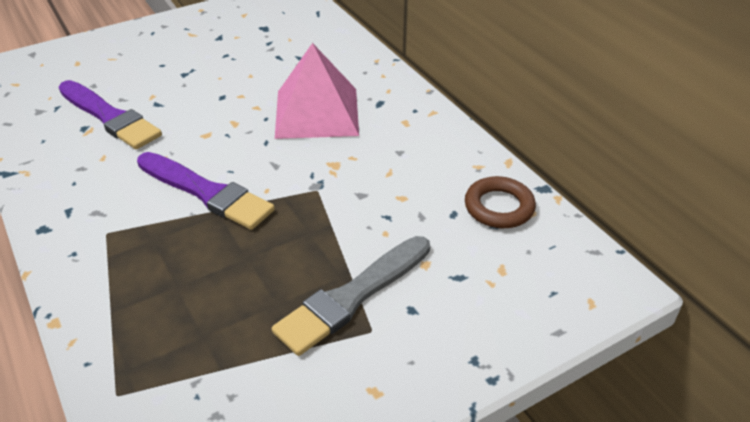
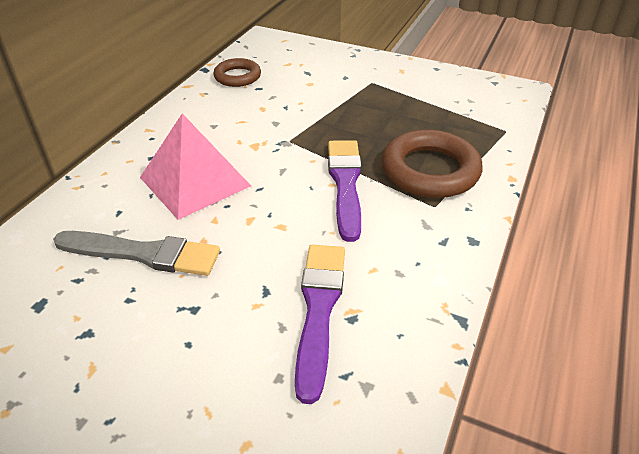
camera: 125 degrees left, 0 degrees up
grey brush [272,236,430,356] -> grey brush moved to [53,231,220,276]
none -> brown ring [382,129,483,198]

